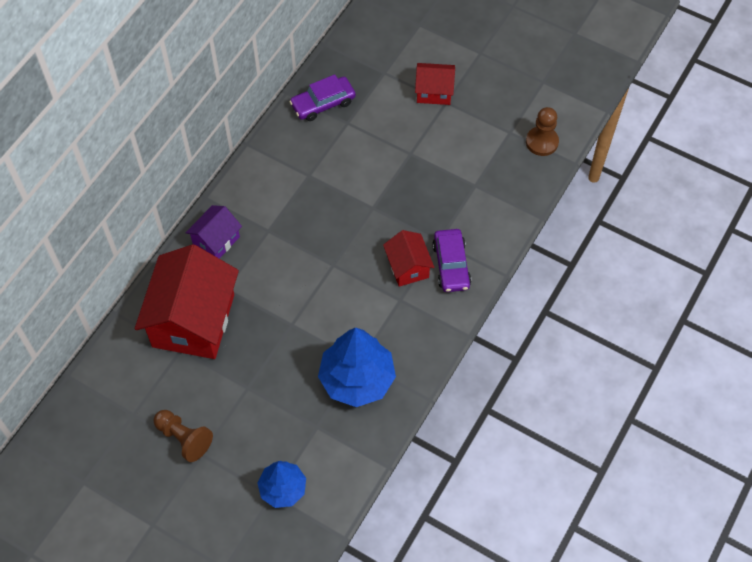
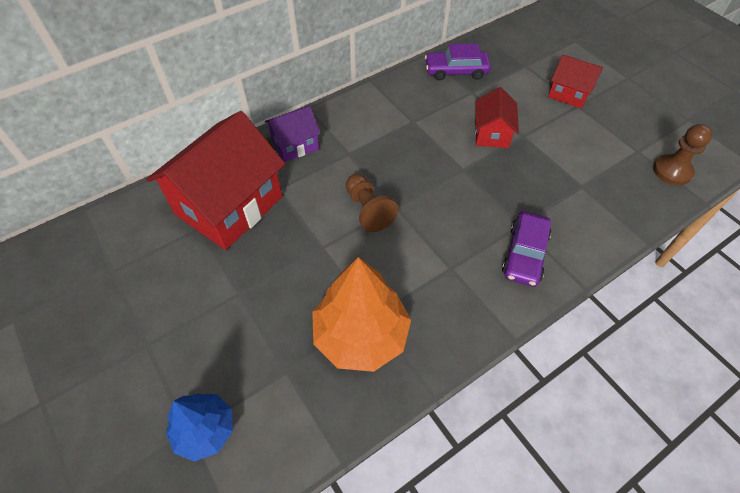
camera: 25 degrees right, 5 degrees down
brown pawn [154,410,213,462] -> brown pawn moved to [346,174,398,232]
blue tree [318,327,396,407] -> orange tree [312,257,411,372]
red house [383,230,435,287] -> red house moved to [475,87,519,148]

